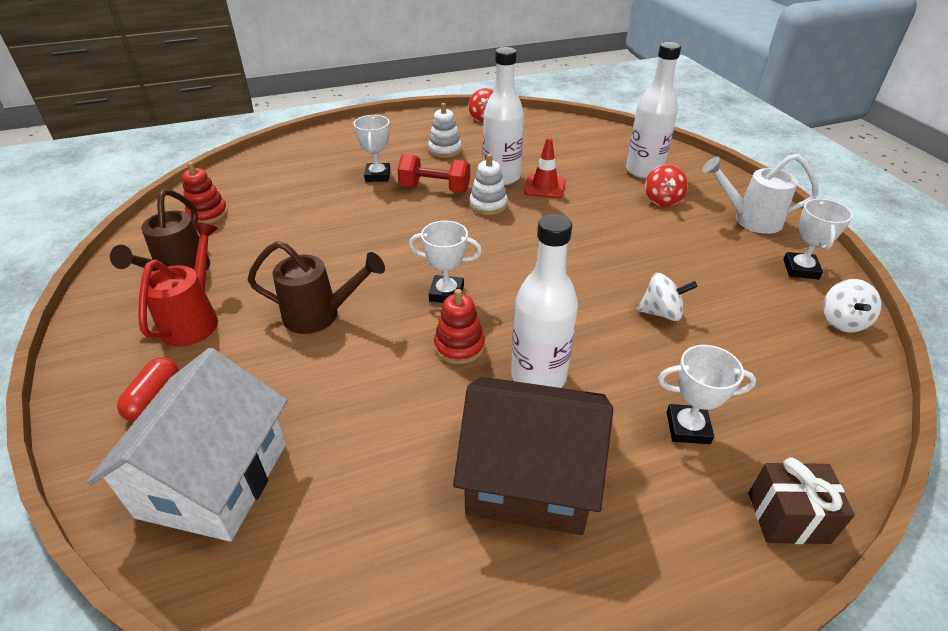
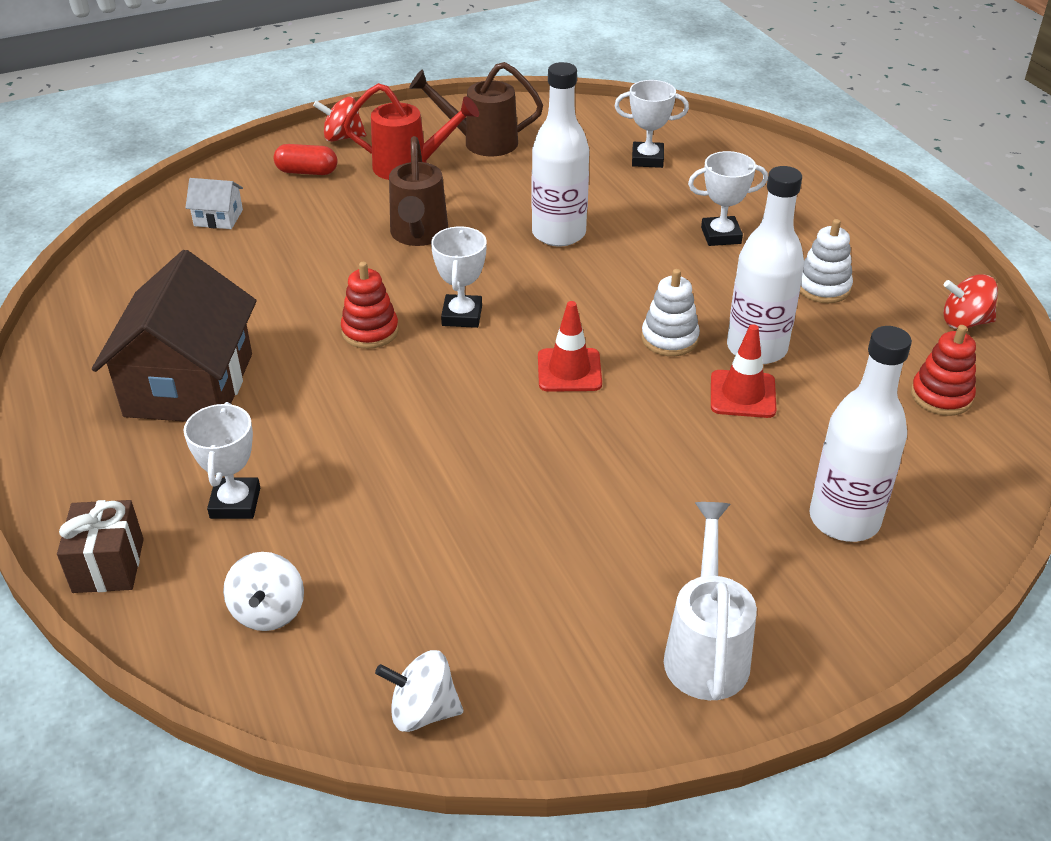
camera: 85 degrees right, 0 degrees up
white house [86,348,288,542] -> white house [185,178,243,229], size x0.43
red stacking toy [182,162,228,224] -> red stacking toy moved to [911,325,976,416]
red dumbbell [397,154,470,193] -> none
white bottle [511,214,578,388] -> white bottle moved to [532,62,589,247]
white spinning top [637,273,698,321] -> white spinning top moved to [223,552,304,631]
red spinning top [645,164,688,207] -> red spinning top moved to [313,96,366,142]
white trophy [783,199,853,279] -> white trophy moved to [615,80,689,168]
none -> red traffic cone [538,301,602,392]

